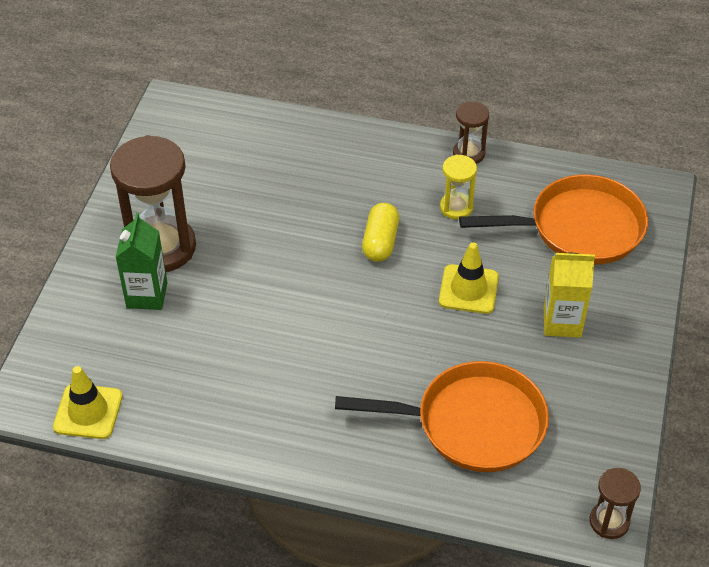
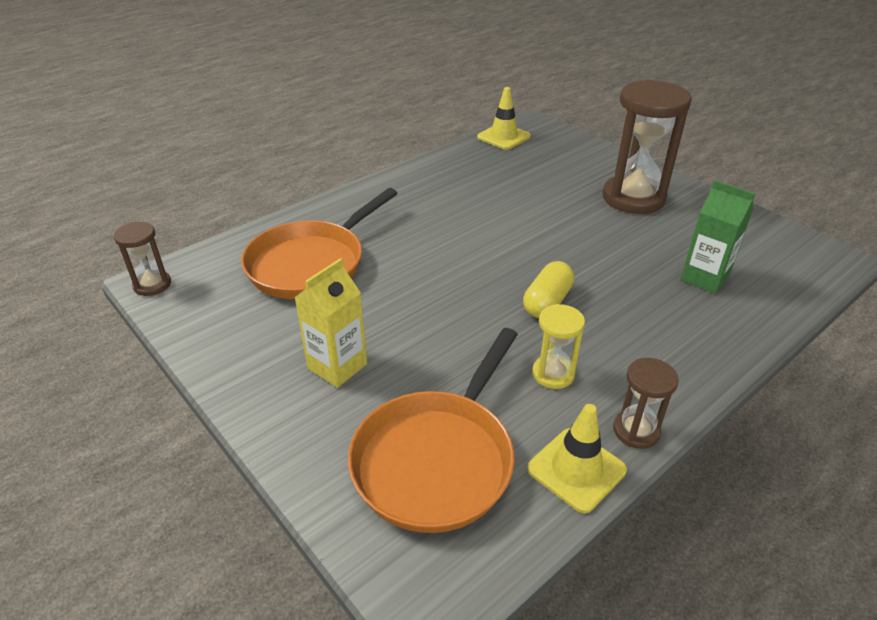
camera: 125 degrees right, 10 degrees down
green carton [115,213,167,310] -> green carton moved to [680,180,755,294]
yellow capsule [362,203,399,262] -> yellow capsule turned 75 degrees clockwise [523,261,574,318]
yellow traffic cone [439,243,499,314] -> yellow traffic cone moved to [527,404,627,513]

